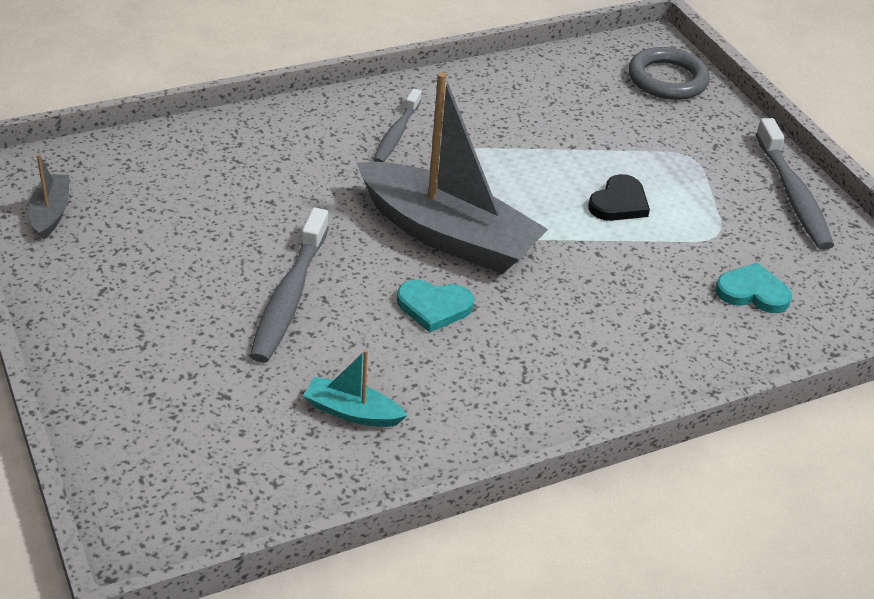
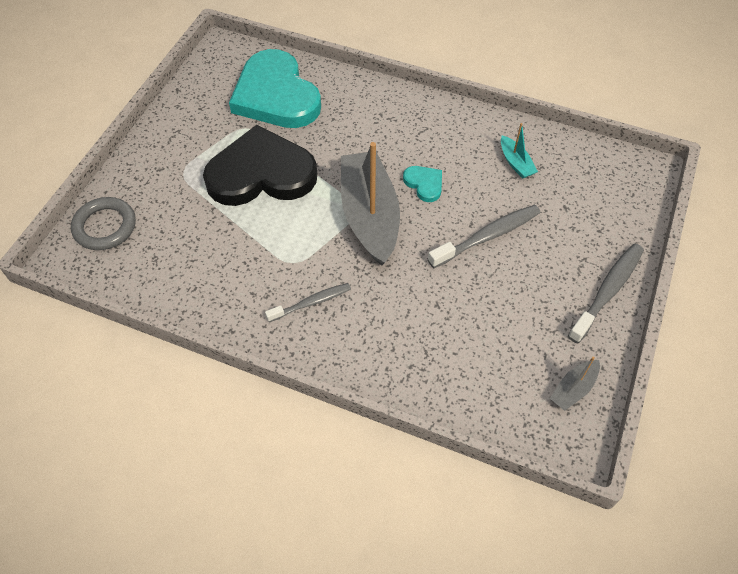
camera: 130 degrees left, 15 degrees up
black heart [588,174,650,221] -> black heart [203,125,317,206], size x2.42
turquoise heart [715,262,792,313] -> turquoise heart [229,49,321,128], size x2.42
grey toothbrush [756,118,834,250] -> grey toothbrush moved to [568,244,644,344]

